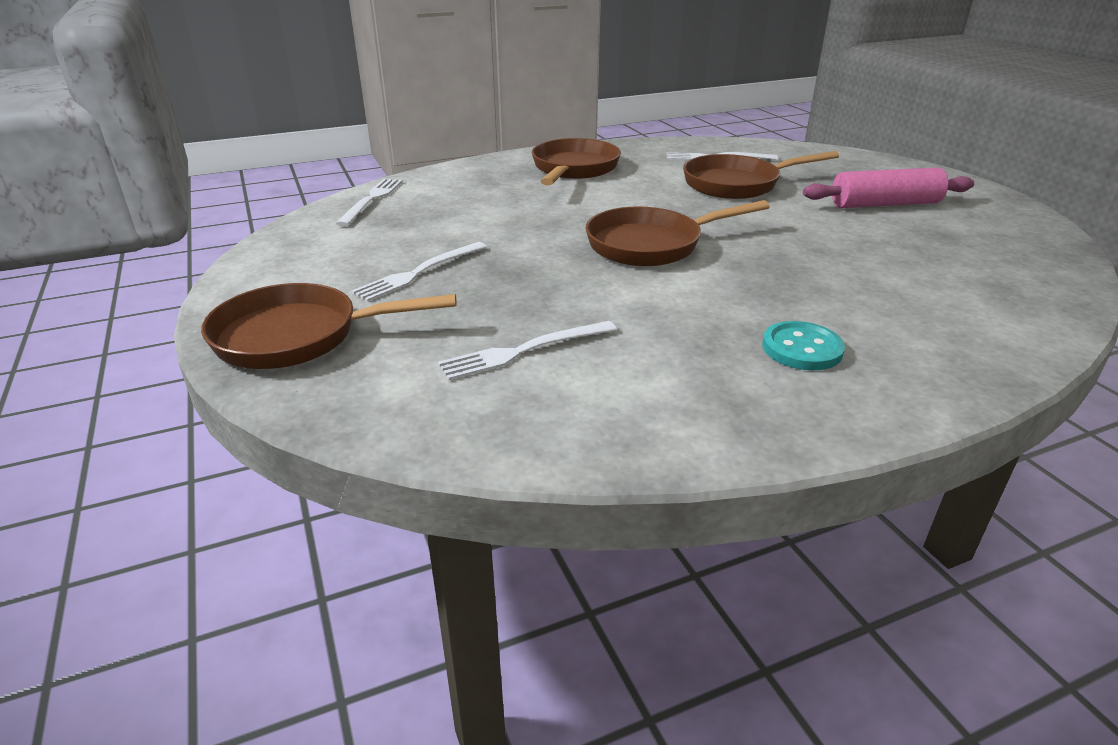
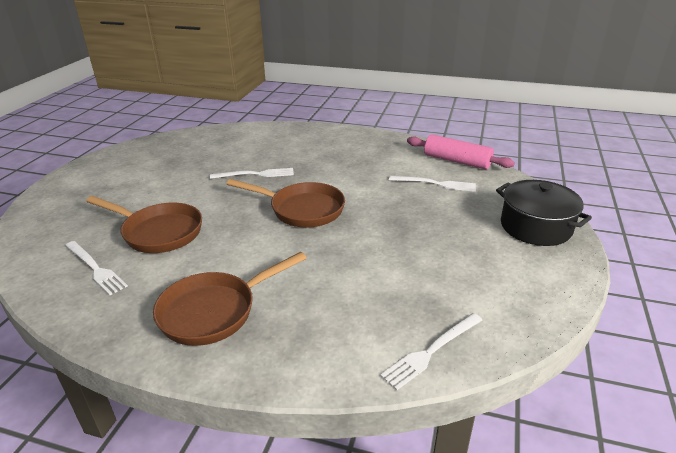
camera: 140 degrees left, 0 degrees up
brown pan [201,283,457,369] -> black pot [496,180,592,246]
white fork [351,242,487,302] -> white fork moved to [210,168,294,179]
turquoise button [762,321,845,371] -> none
pink rolling pin [803,167,974,208] -> pink rolling pin moved to [407,134,515,169]

